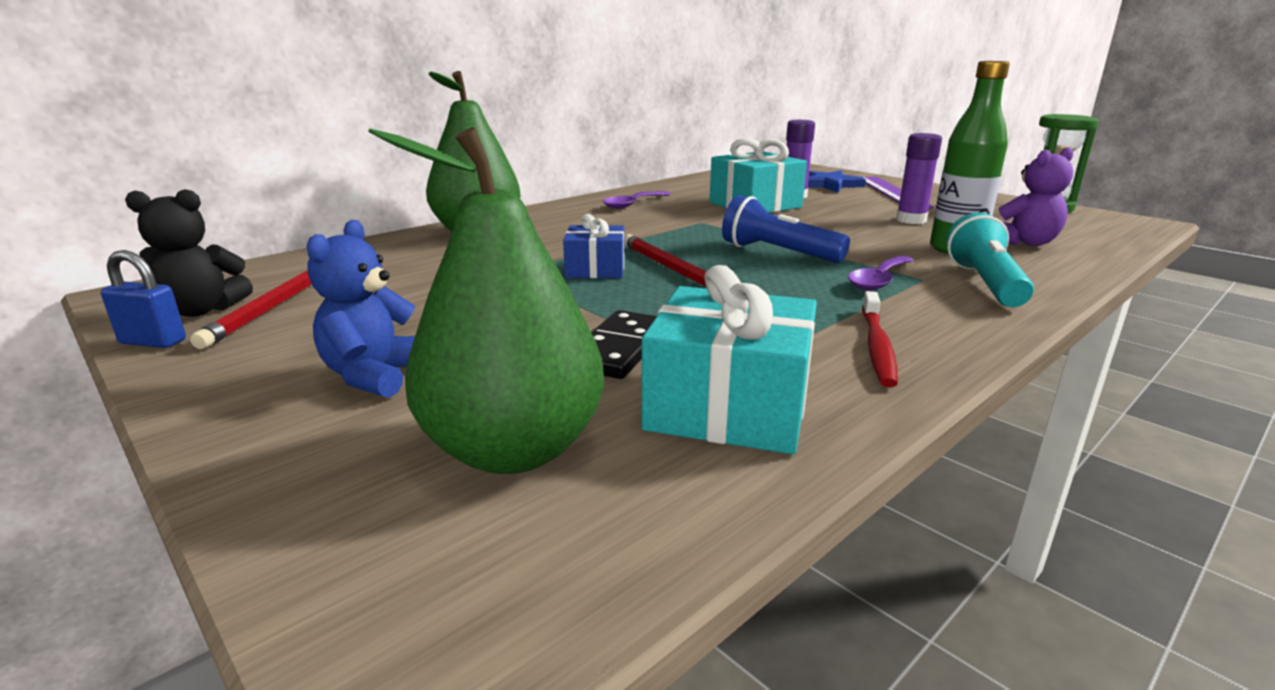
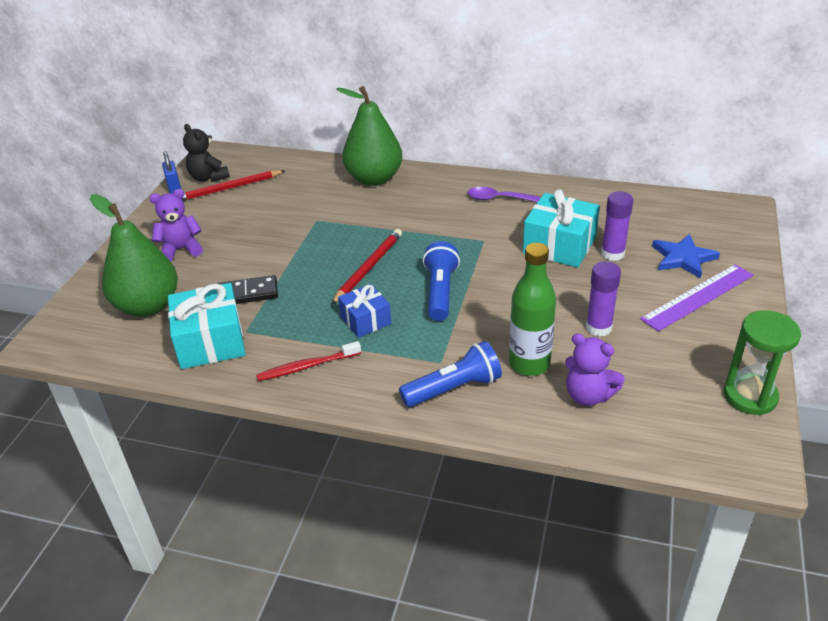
camera: 60 degrees right, 15 degrees up
blue teddy bear [307,220,415,398] -> purple teddy bear [149,189,203,262]
blue gift [563,214,625,278] -> blue gift moved to [338,284,391,338]
purple spoon [848,256,914,290] -> none
turquoise flashlight [946,212,1034,307] -> blue flashlight [399,341,502,407]

